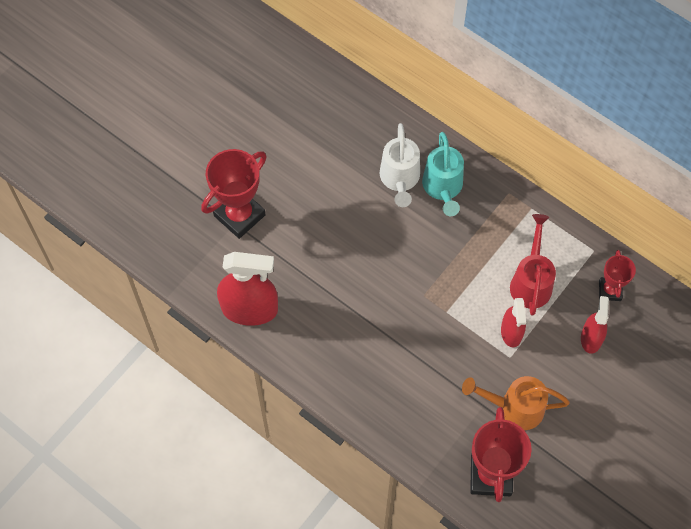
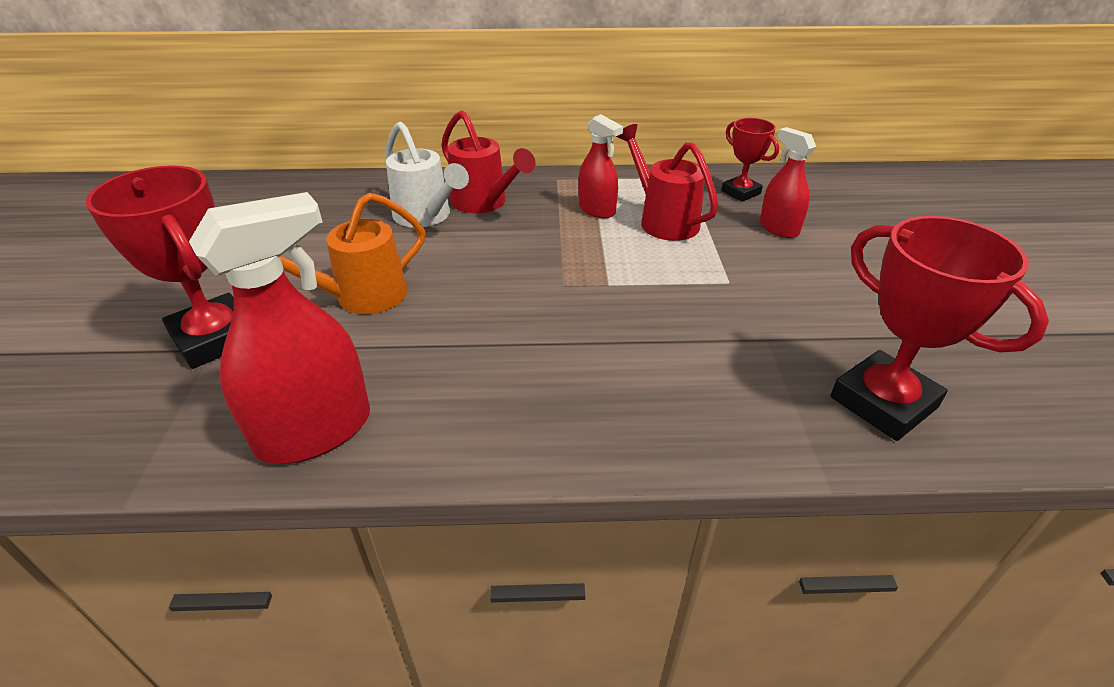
camera: 40 degrees left, 25 degrees down
red trophy [201,149,266,239] -> red trophy turned 45 degrees counterclockwise [86,165,234,369]
turquoise watering can [422,132,464,216] -> red watering can [441,110,536,213]
orange watering can [462,376,570,430] -> orange watering can moved to [280,192,425,314]
red spray bottle [501,298,526,347] -> red spray bottle moved to [578,114,623,218]

